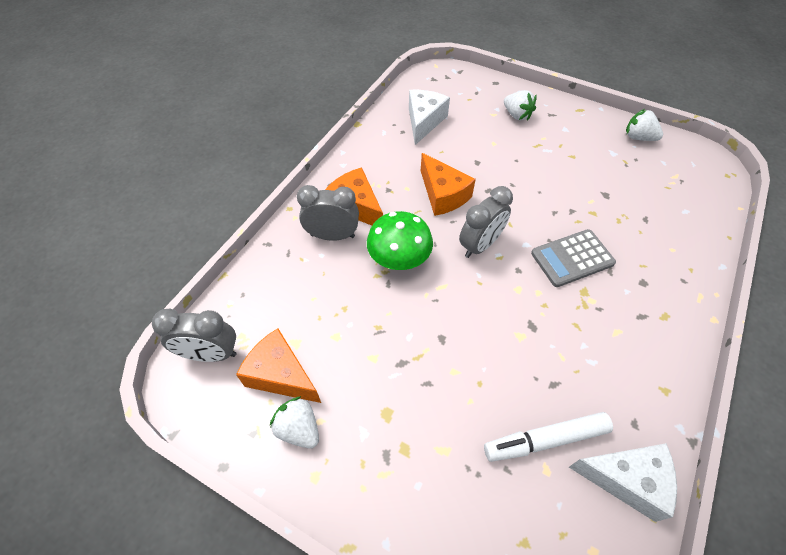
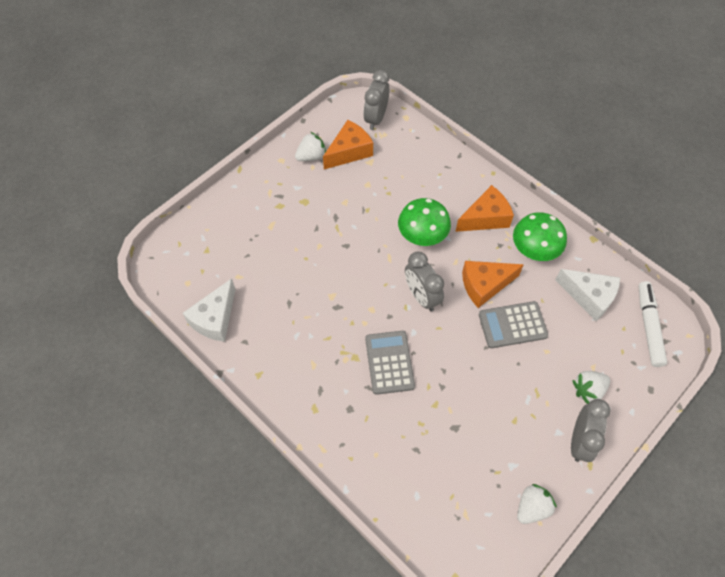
camera: 105 degrees right, 5 degrees up
grey clock [297,185,359,241] -> grey clock moved to [571,399,610,462]
white marker [484,412,613,462] -> white marker moved to [638,281,667,367]
none -> grey calculator [479,301,548,348]
none -> green mushroom [513,212,567,261]

